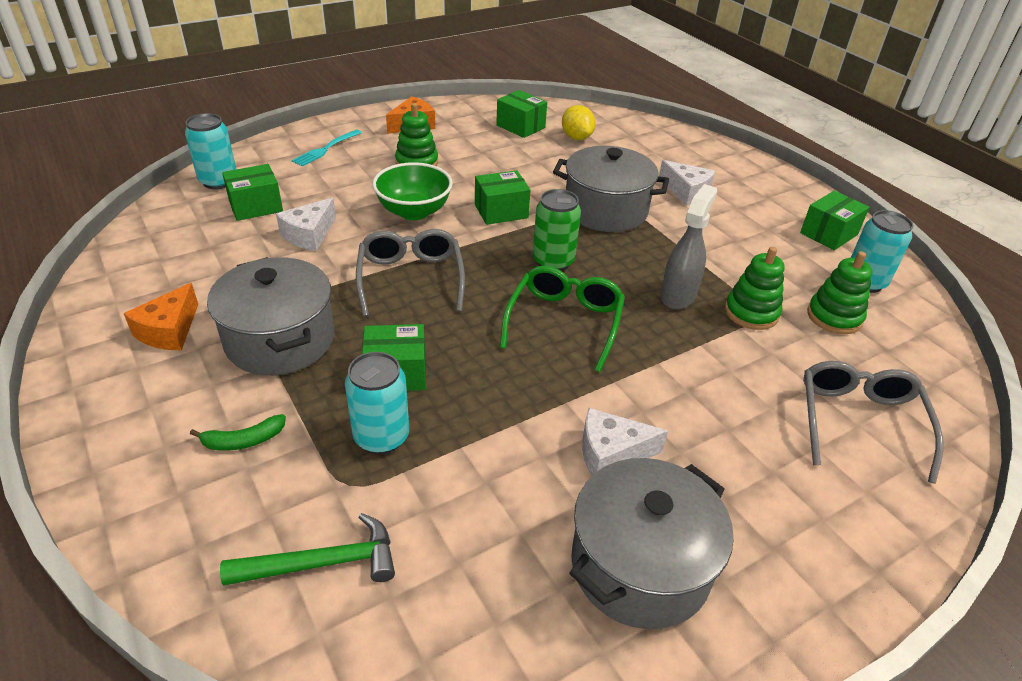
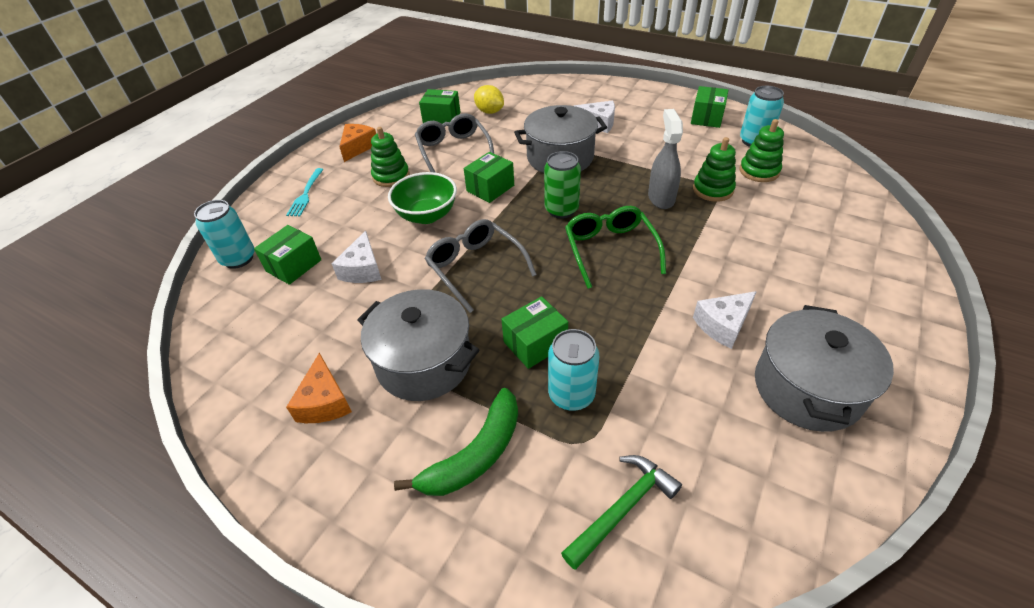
camera: 25 degrees left, 5 degrees up
green banana [190,414,286,451] -> green banana [394,388,518,496], size x1.85
grey glasses [803,361,943,484] -> grey glasses moved to [415,113,494,173]

